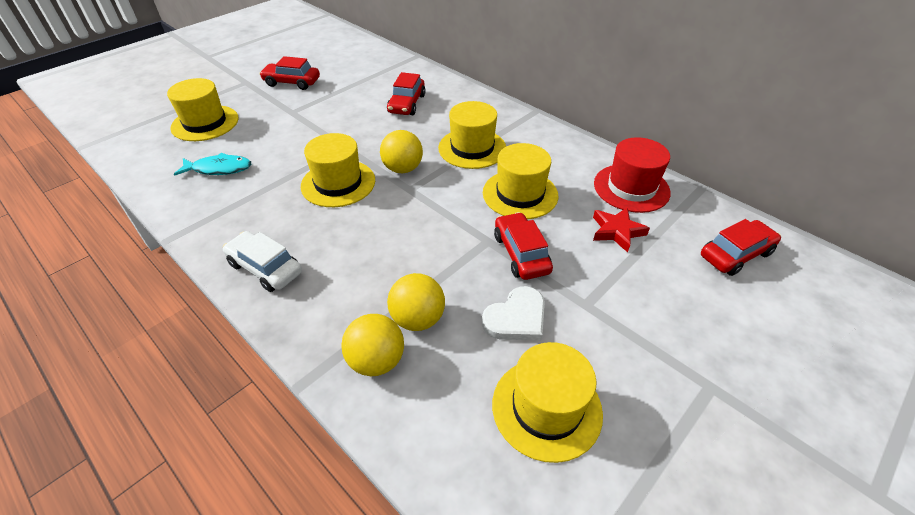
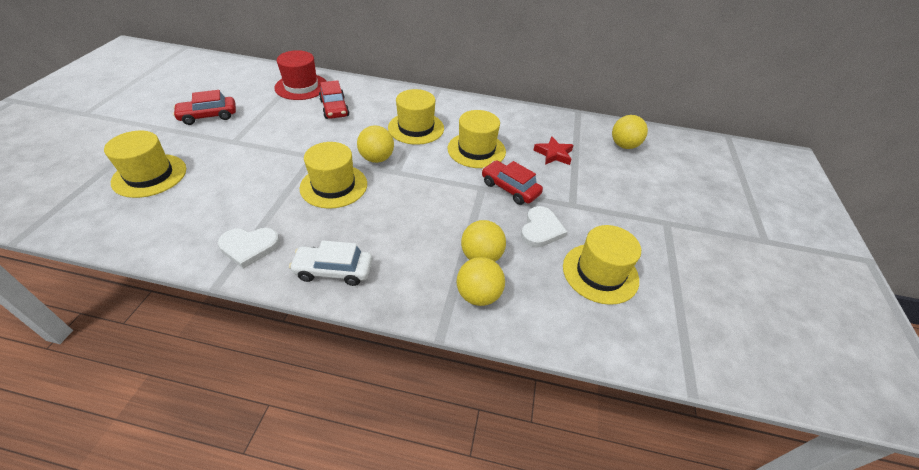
camera: 35 degrees left, 0 degrees up
turquoise fish [174,153,251,176] -> none
red hat [594,137,671,213] -> red hat moved to [275,50,327,100]
red car [701,219,781,276] -> yellow ball [612,115,648,149]
none -> white heart [218,228,280,269]

